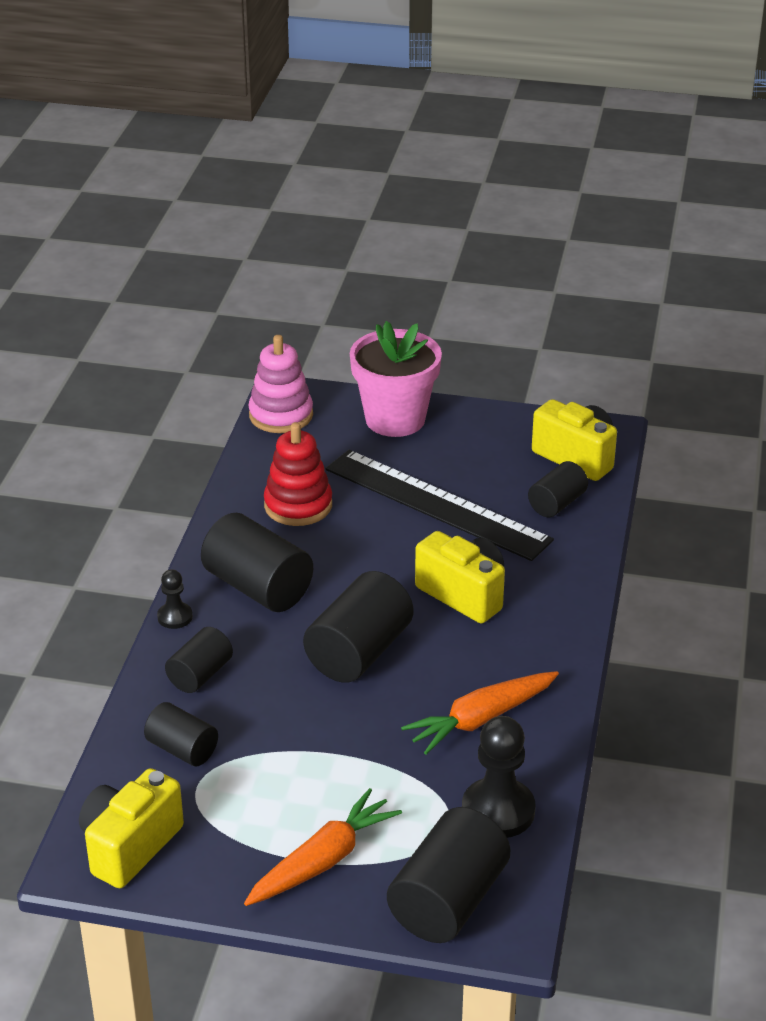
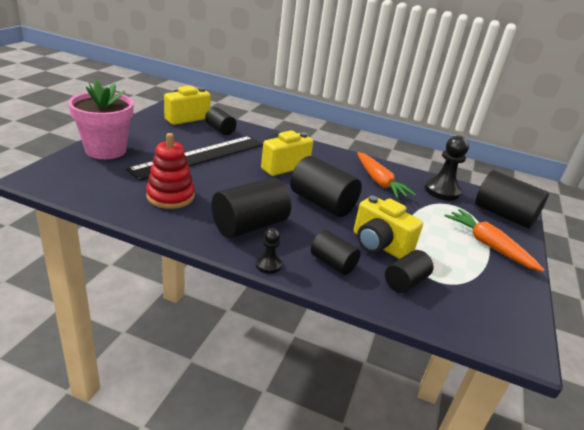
camera: 85 degrees left, 5 degrees down
yellow camera [79,768,184,888] -> yellow camera moved to [354,196,423,259]
pink stacking toy [249,335,313,433] -> none

